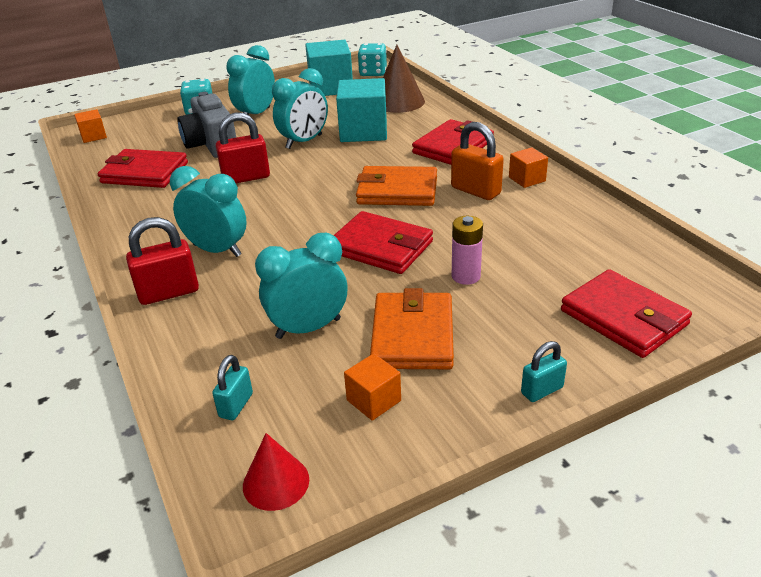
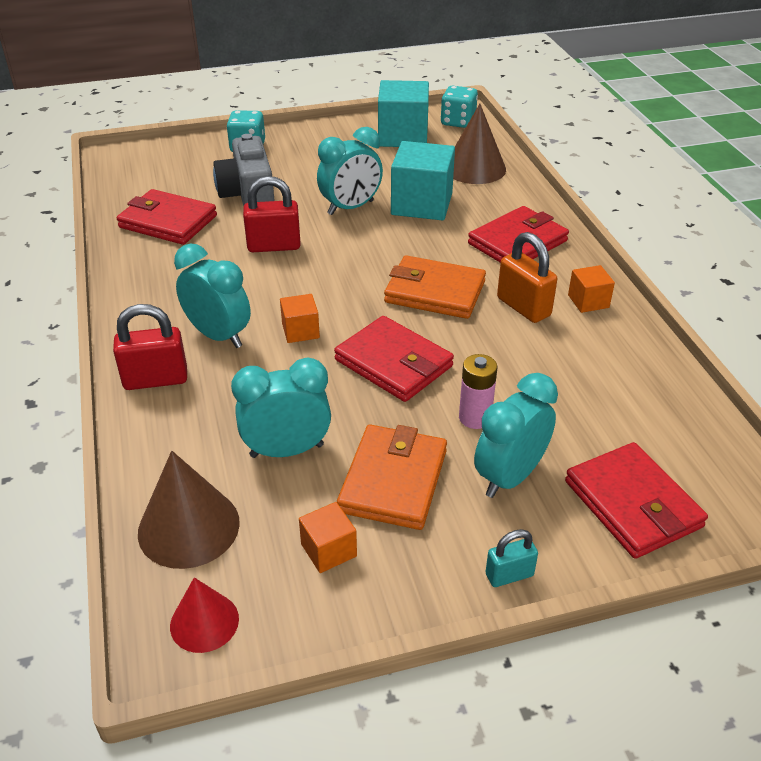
camera: 10 degrees right, 5 degrees up
orange cube [74,109,107,143] -> orange cube moved to [280,294,320,343]
turquoise padlock [212,355,253,420] -> brown cone [138,451,240,569]
turquoise clock [226,45,275,115] -> turquoise clock moved to [474,373,558,498]

